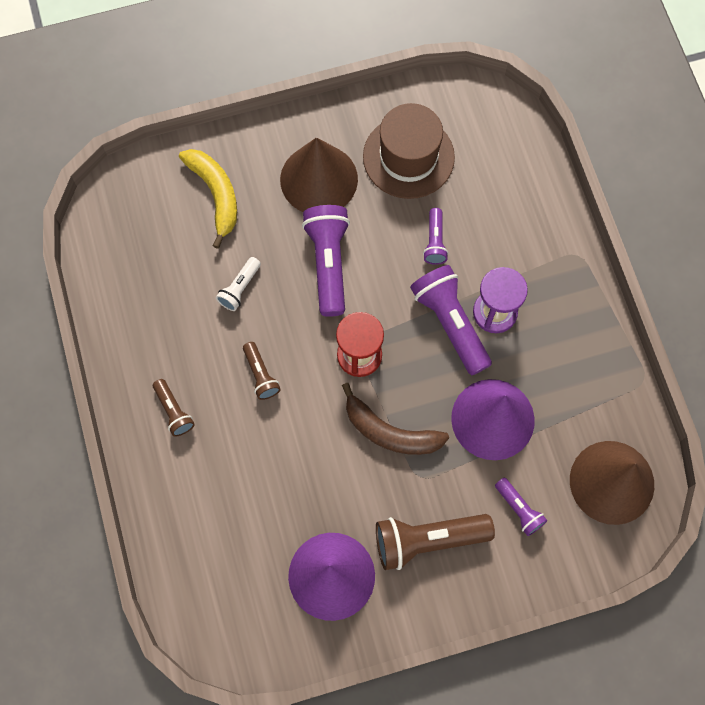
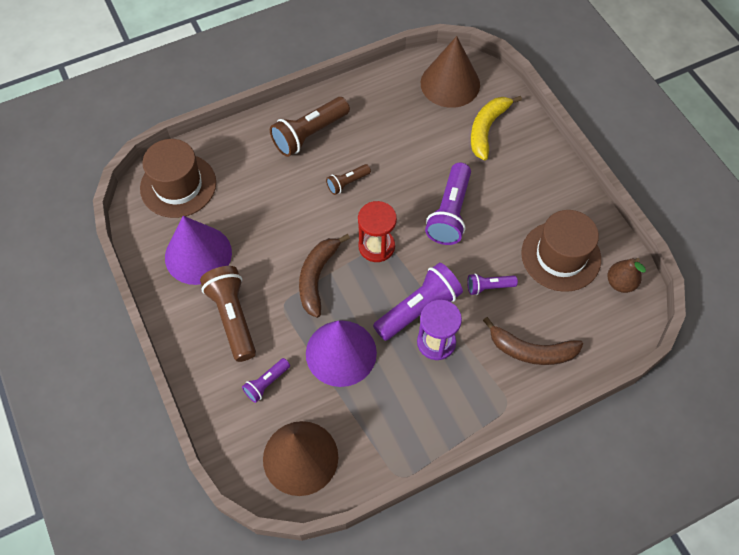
camera: 80 degrees right, 10 degrees down
brown flashlight [153,379,195,437] -> brown flashlight [270,97,350,157], size x1.88
yellow banana [179,149,237,249] -> yellow banana turned 150 degrees clockwise [471,96,522,160]
white flashlight [216,257,261,311] -> none
brown cone [280,137,358,212] -> brown cone moved to [421,36,480,108]
purple flashlight [302,205,350,317] -> purple flashlight turned 120 degrees clockwise [425,162,471,245]
none -> brown hat [140,139,216,218]
none -> brown banana [483,317,583,365]
none -> brown pear [608,258,646,293]

